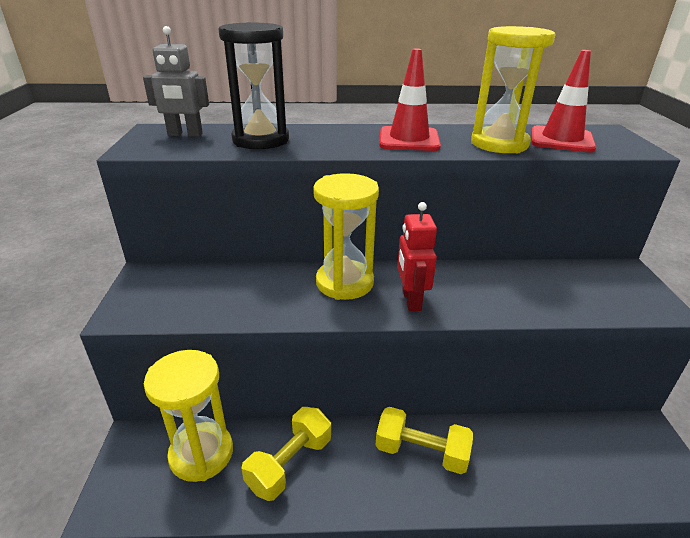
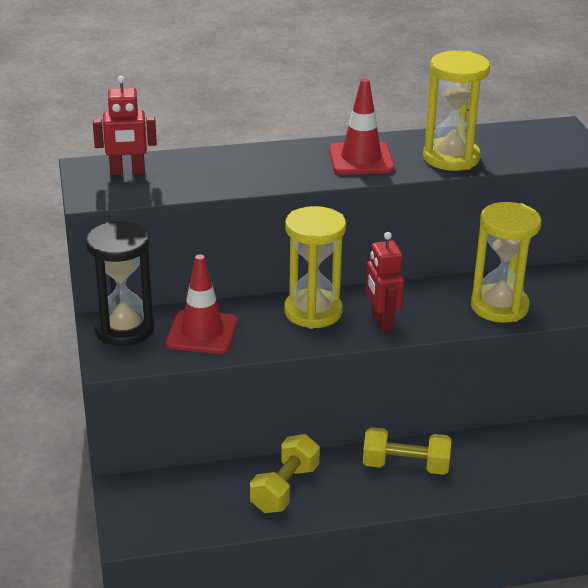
camera: 10 degrees left, 0 degrees up
grey robot [143,26,209,137] -> red robot [93,76,157,176]
yellow hourglass [144,350,233,482] -> yellow hourglass moved to [471,202,541,323]
black hourglass [218,22,289,149] -> black hourglass moved to [86,221,154,346]
red traffic cone [531,50,596,152] -> red traffic cone moved to [166,254,238,354]

